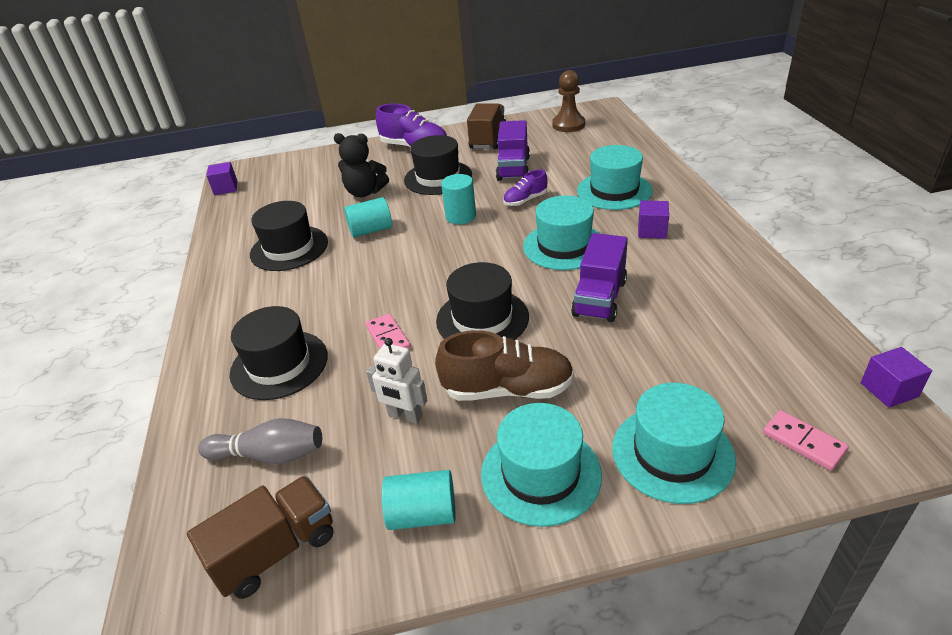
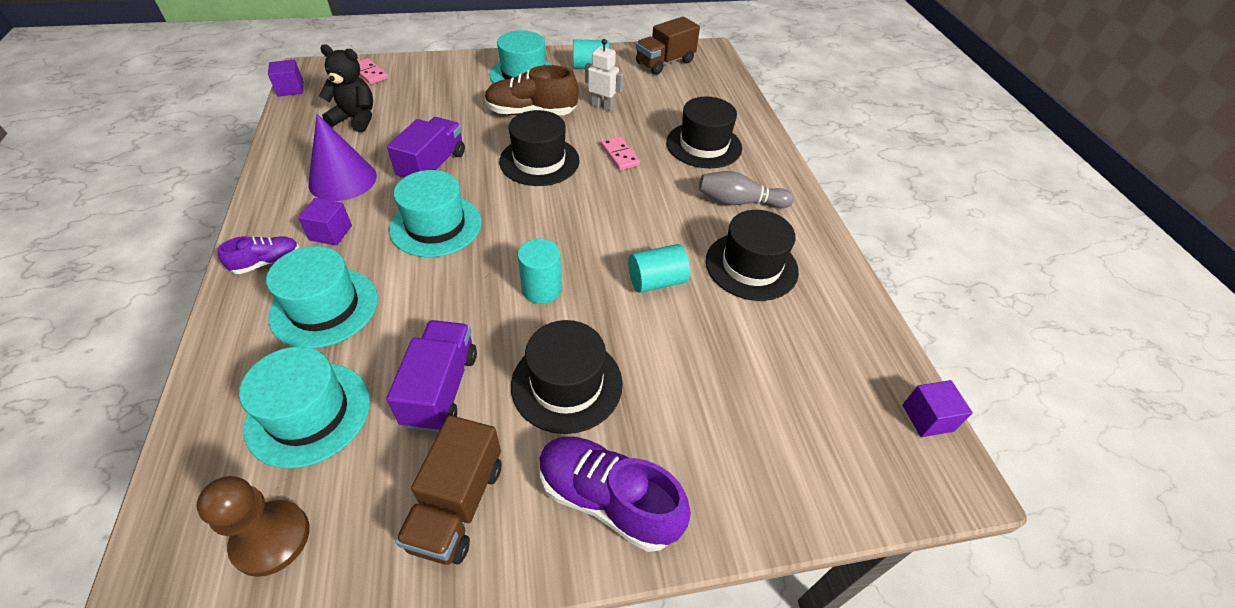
camera: 175 degrees right, 10 degrees up
grey bowling pin [198,418,322,464] -> grey bowling pin moved to [699,171,794,208]
black teddy bear [334,133,389,197] -> black teddy bear moved to [319,44,373,132]
purple shoe [503,170,547,206] -> purple shoe moved to [217,236,299,274]
turquoise hat [612,383,736,504] -> turquoise hat moved to [239,347,370,468]
none -> purple cone [308,114,377,201]

